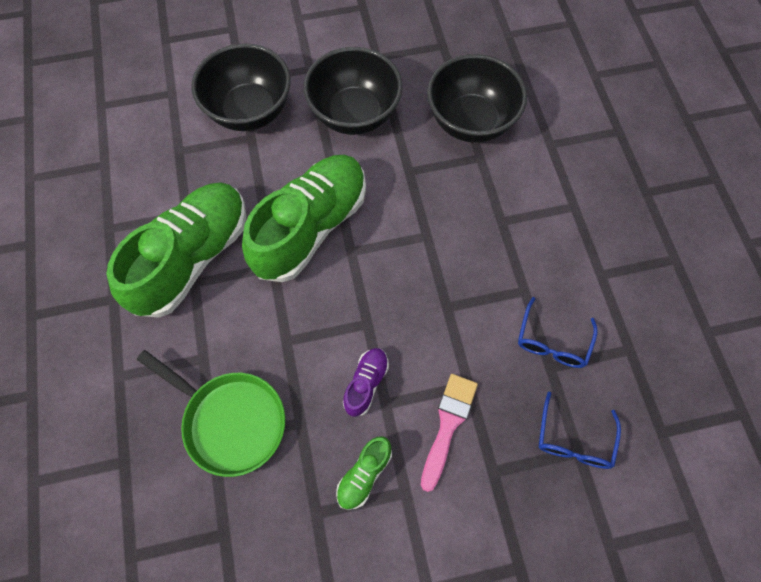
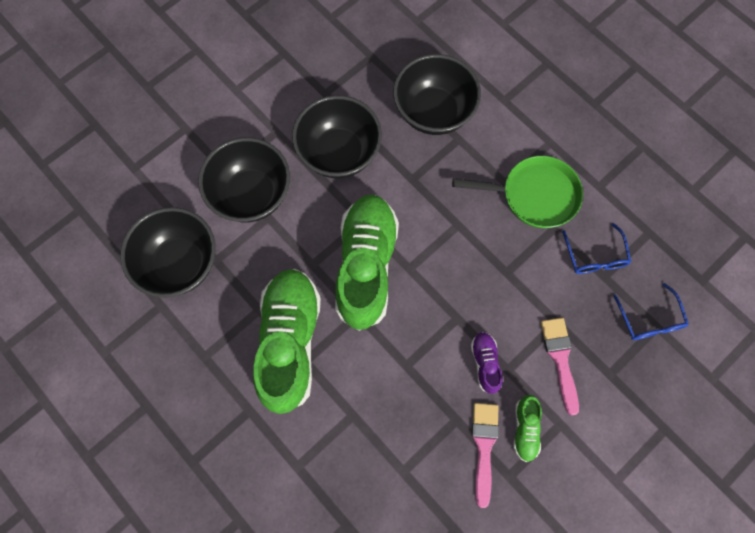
camera: 30 degrees left, 5 degrees up
green pan [137,350,285,477] -> green pan moved to [452,156,583,228]
none -> black bowl [120,207,216,298]
none -> pink brush [472,403,499,508]

